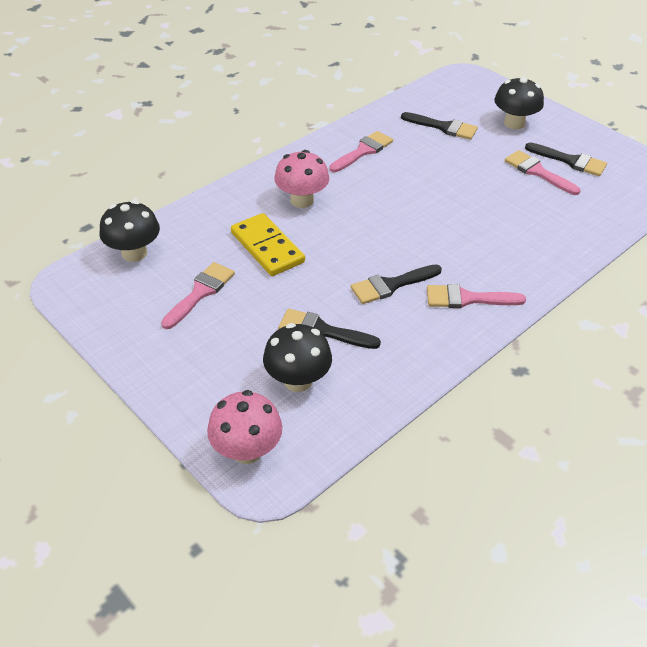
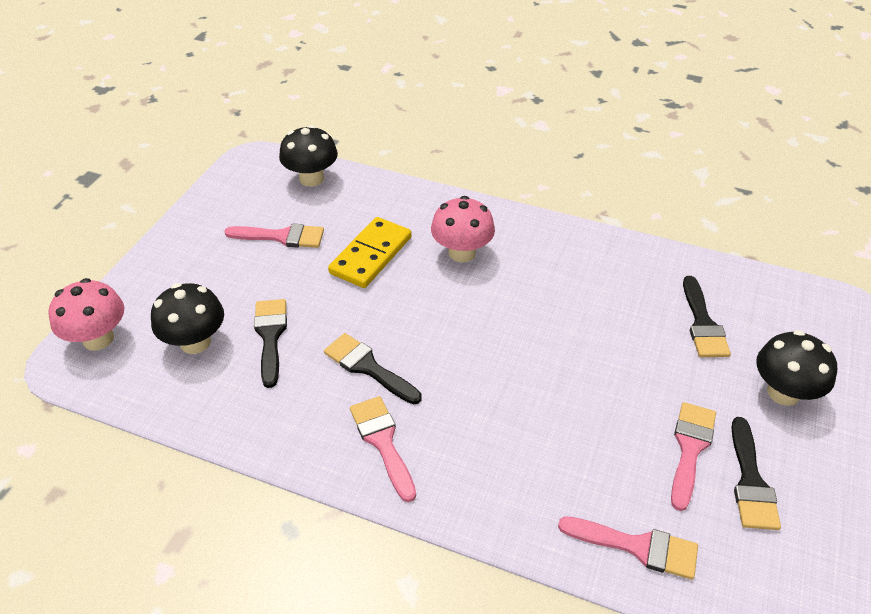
camera: 65 degrees right, 0 degrees up
pink brush [329,131,393,172] -> pink brush moved to [558,516,698,580]

